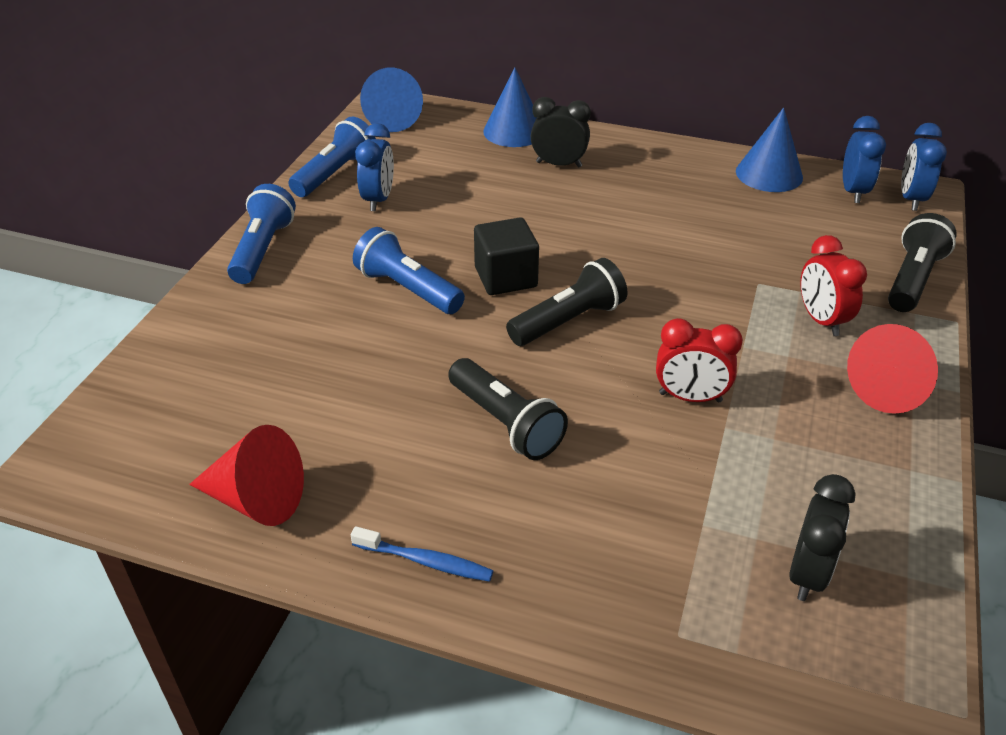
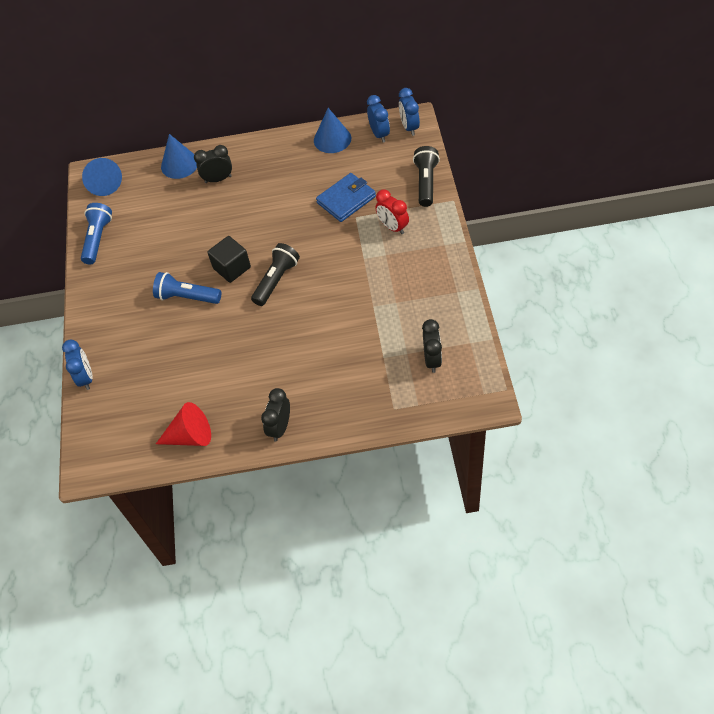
camera: 20 degrees left, 15 degrees up
blue flashlight [227,184,296,284] -> none
blue toothbrush [351,526,493,582] -> black clock [261,388,290,442]
blue clock [355,123,394,211] -> blue clock moved to [62,340,93,390]
black flashlight [448,358,568,460] -> none
red clock [656,318,743,403] -> none
red cone [847,324,938,414] -> none
none -> blue wallet [316,173,376,222]

